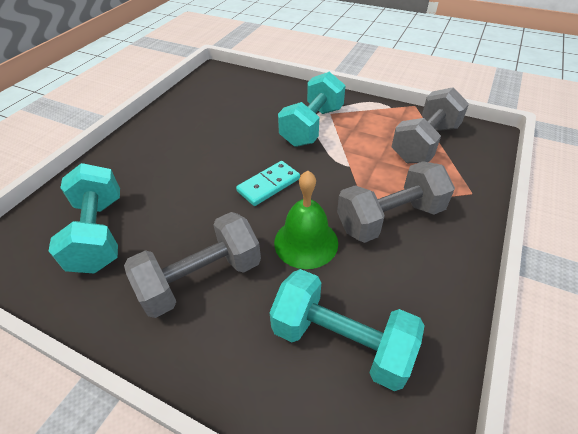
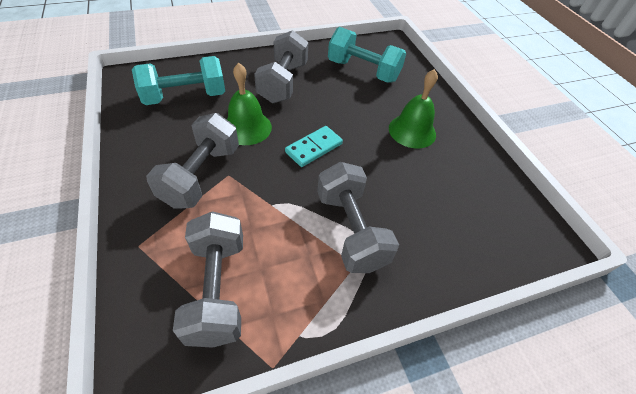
camera: 130 degrees right, 5 degrees up
turquoise domino [236,161,300,206] -> turquoise domino turned 45 degrees clockwise [285,126,343,167]
turquoise dumbbell [278,72,346,147] -> grey dumbbell [317,162,399,273]
none -> green bell [389,69,438,148]

